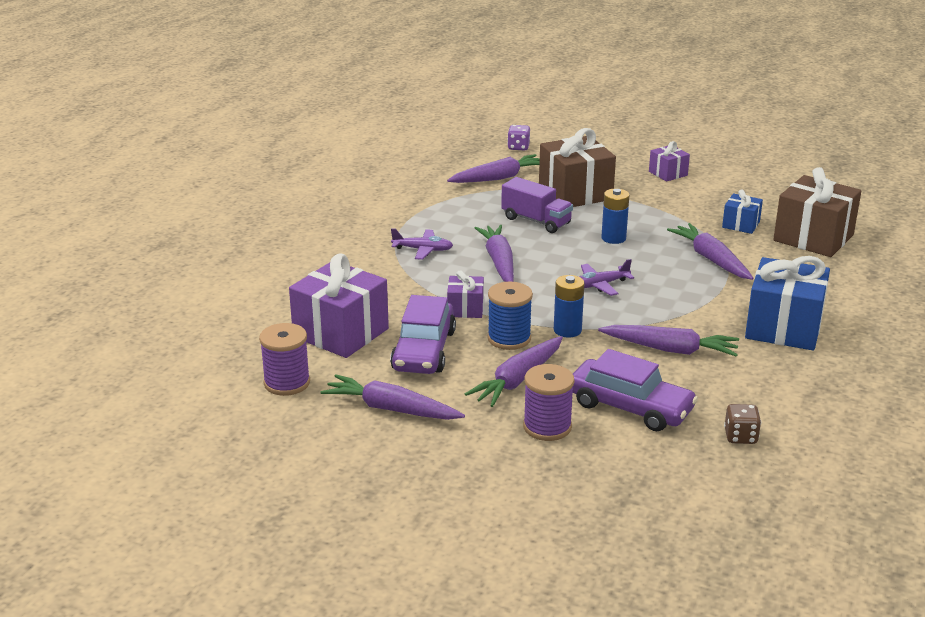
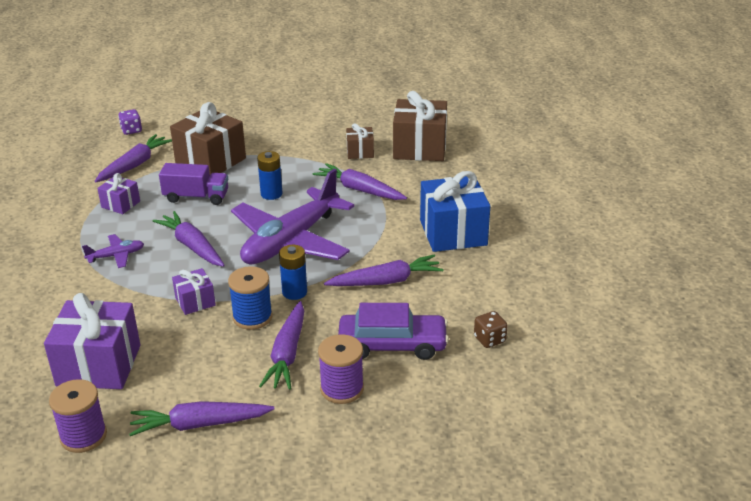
camera: 30 degrees left, 5 degrees up
purple car [390,295,456,374] -> none
purple plane [579,259,634,296] -> purple plane [231,169,354,264], size x2.44
purple gift [649,141,690,182] -> purple gift moved to [97,173,140,214]
blue gift [722,189,763,234] -> brown gift [346,123,374,159]

